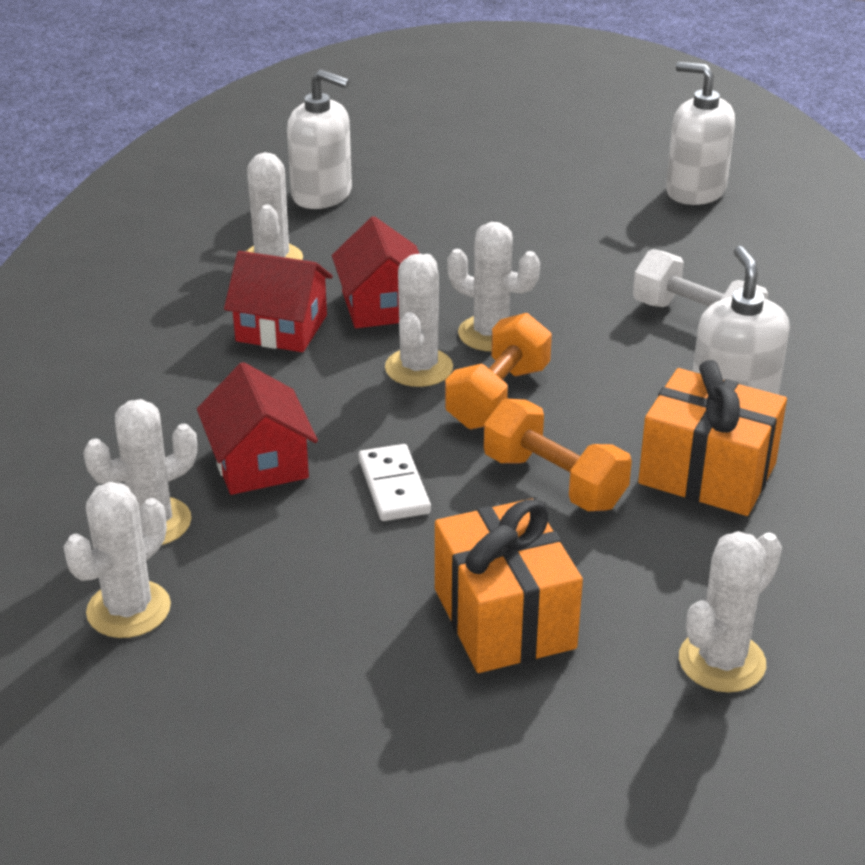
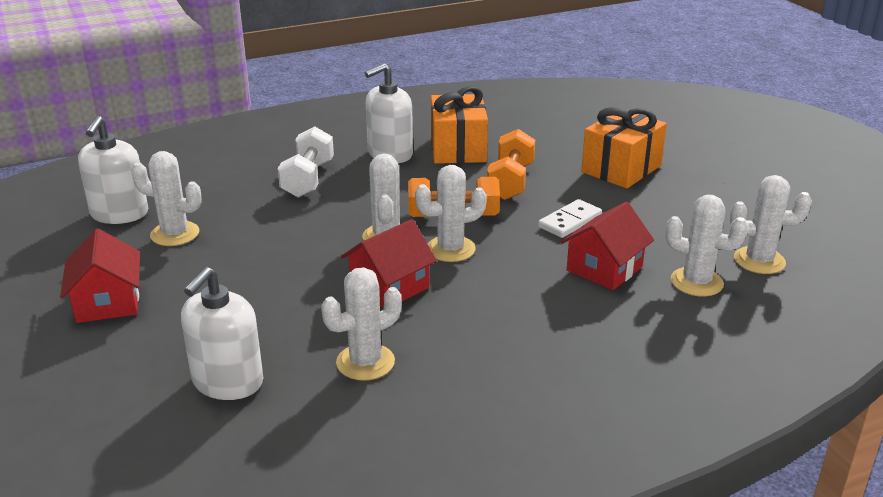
camera: 120 degrees left, 5 degrees down
red house [224,251,333,352] -> red house moved to [60,229,140,323]
white soap dispenser [287,69,352,209] -> white soap dispenser turned 150 degrees counterclockwise [181,267,263,400]
white cactus [679,531,782,692] -> white cactus moved to [131,151,202,246]

